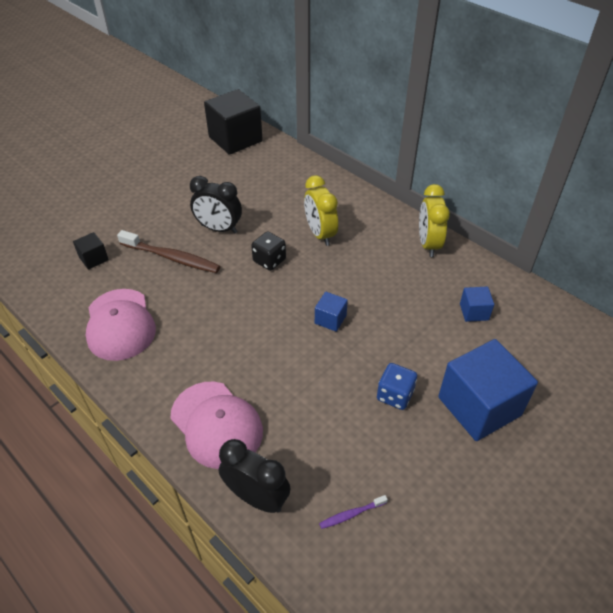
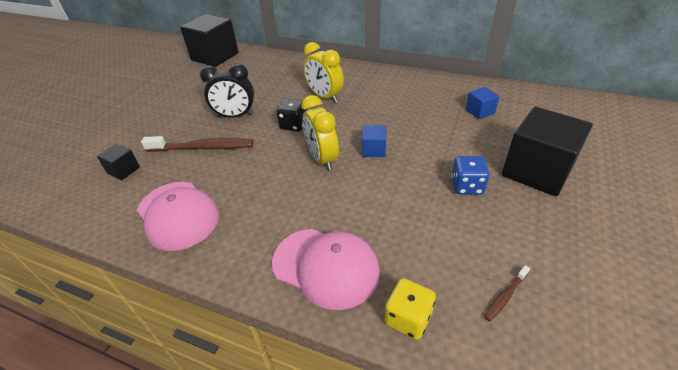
camera: 20 degrees left, 5 degrees down
black clock [219,439,291,513] -> yellow dice [385,278,436,340]
purple toothbrush [319,495,388,529] -> brown toothbrush [484,265,530,321]
yellow clock [419,184,450,257] -> yellow clock moved to [301,95,339,171]
blue cube [438,339,538,441] -> black cube [502,106,593,196]

